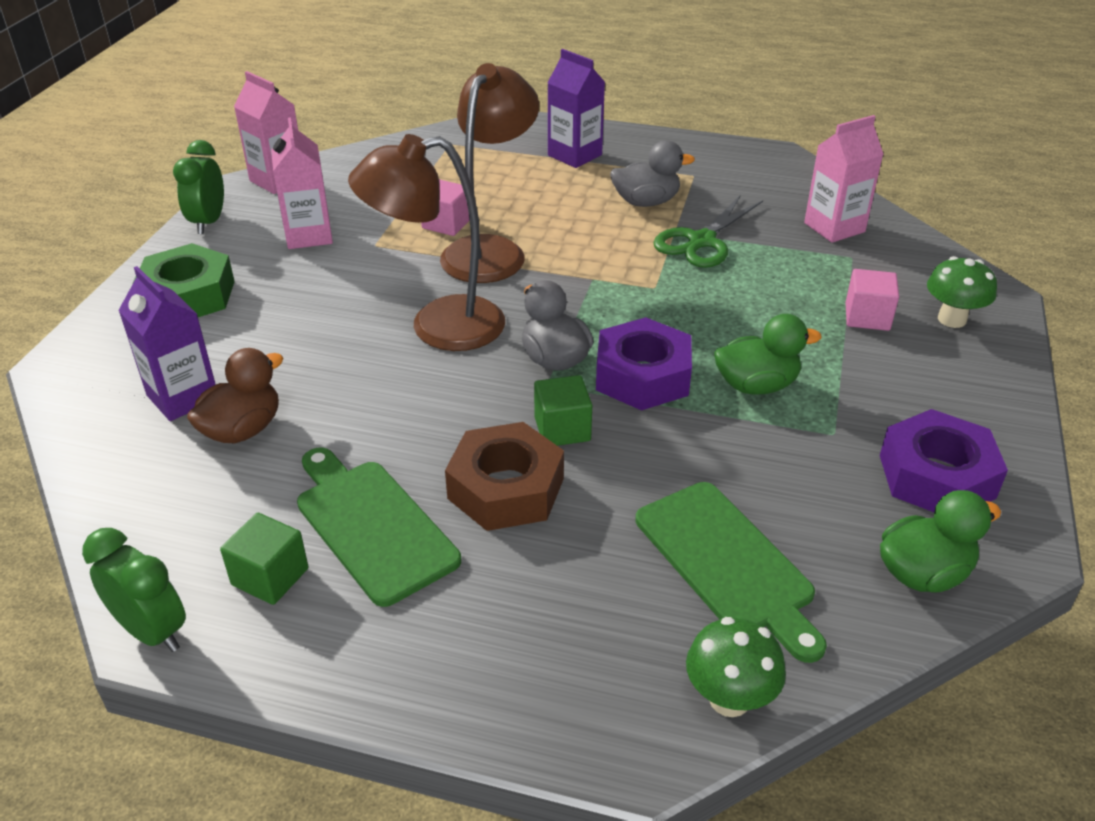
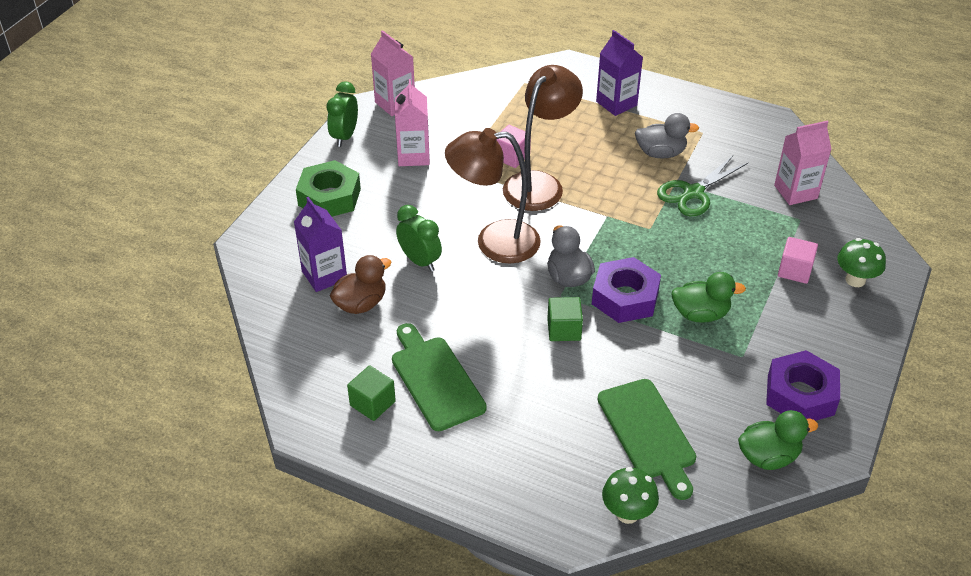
camera: 10 degrees right, 5 degrees up
green clock [82,528,186,652] -> green clock moved to [396,205,442,272]
brown nut [445,422,564,531] -> none

